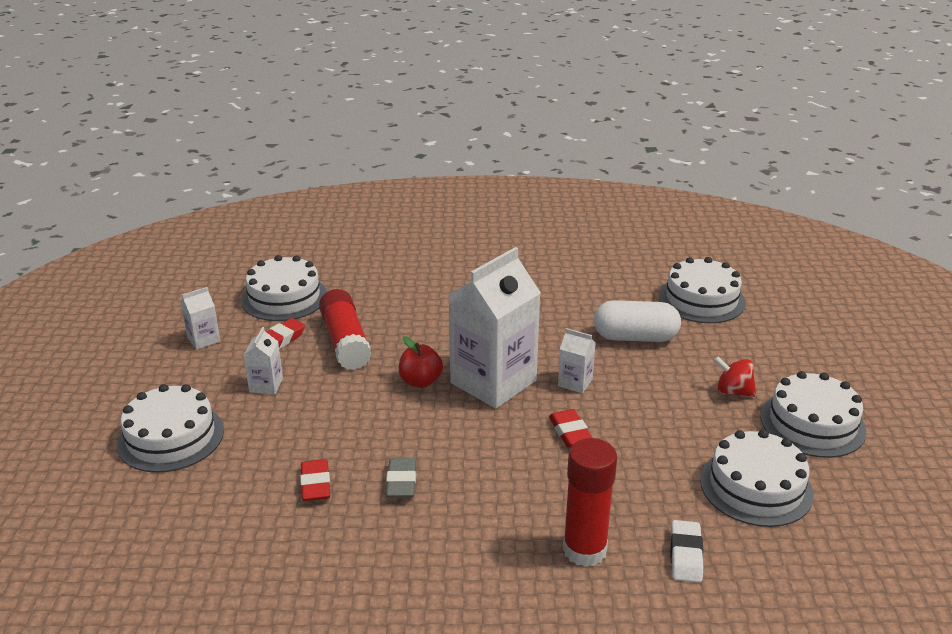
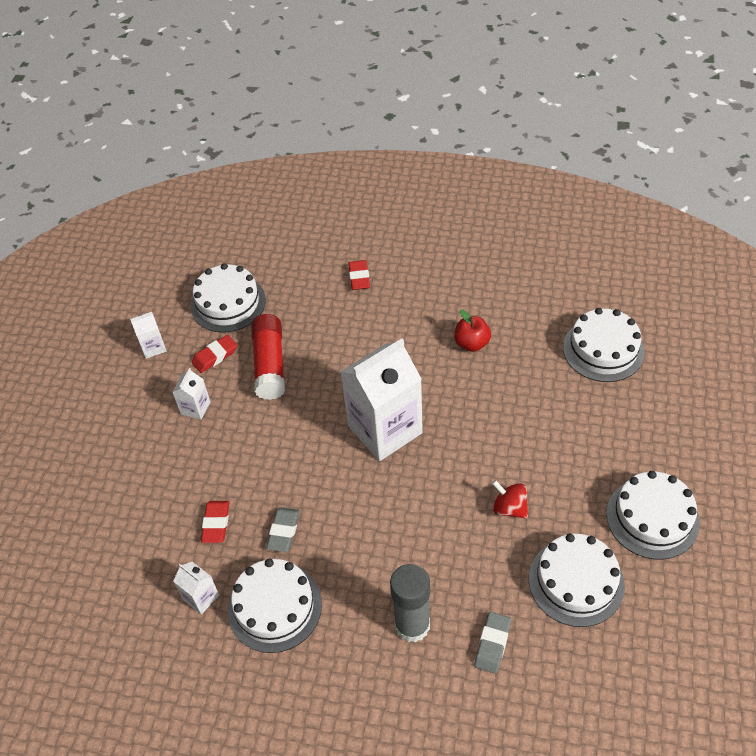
camera: 15 degrees right, 20 degrees up
white cake [117,384,224,473] -> white cake moved to [228,559,322,653]
red apple [399,336,443,388] -> red apple moved to [454,309,491,352]
red eraser [549,409,592,447] -> red eraser moved to [348,260,370,290]
white carton [558,328,596,393] -> white carton moved to [173,562,219,614]
red glue stick [563,438,617,567] -> grey glue stick [390,564,430,643]
white capsule [594,300,681,342] -> none
white eraser [670,520,703,583] -> grey eraser [474,612,511,674]
red spinning top [714,356,757,397] -> red spinning top moved to [492,480,528,519]

